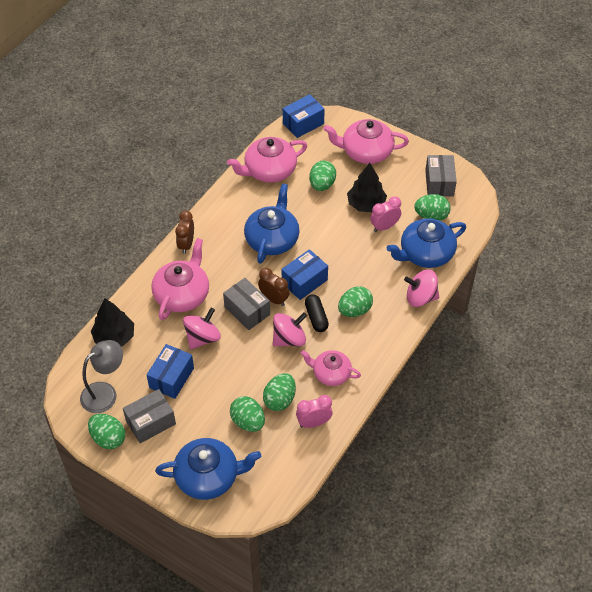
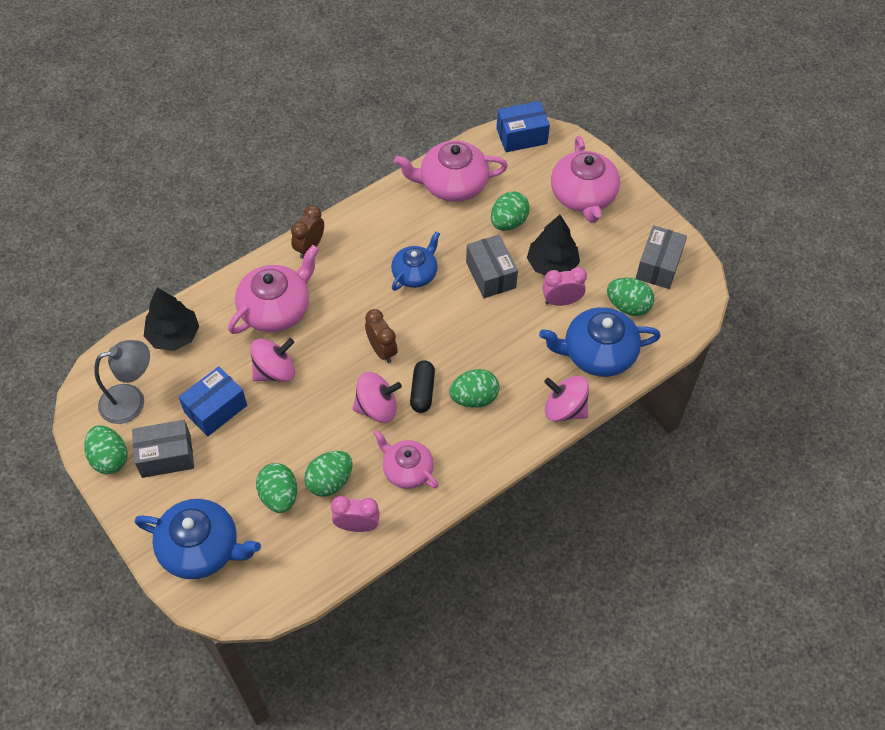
camera: 20 degrees right, 5 degrees up
grey box [223,278,270,330] -> grey box moved to [466,234,518,298]
blue teapot [244,184,299,264] -> blue teapot [391,231,440,291], size x0.64
blue box [282,249,328,300] -> none
pink teapot [323,119,409,164] -> pink teapot turned 120 degrees counterclockwise [551,136,620,223]

